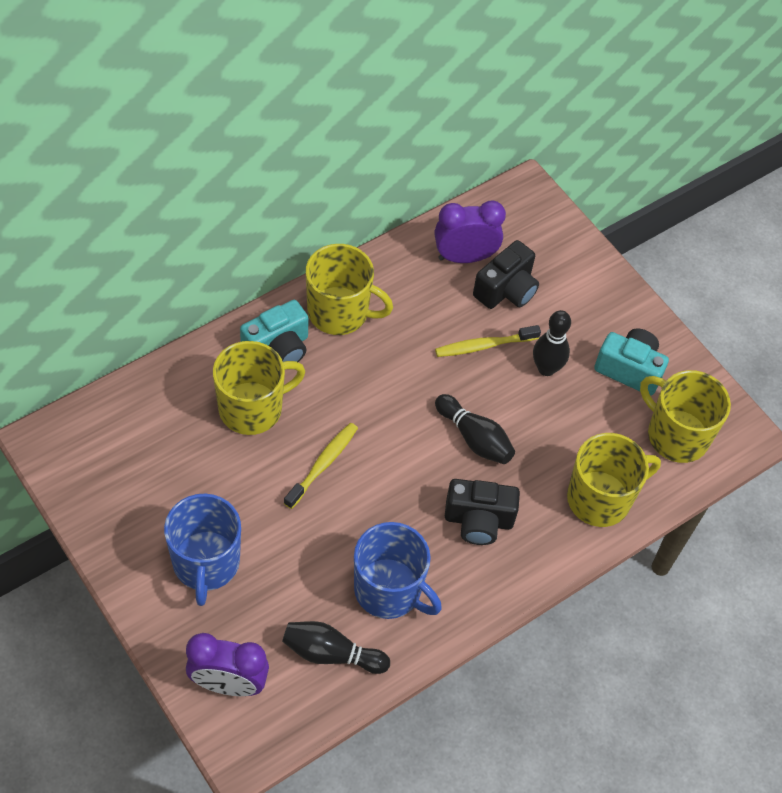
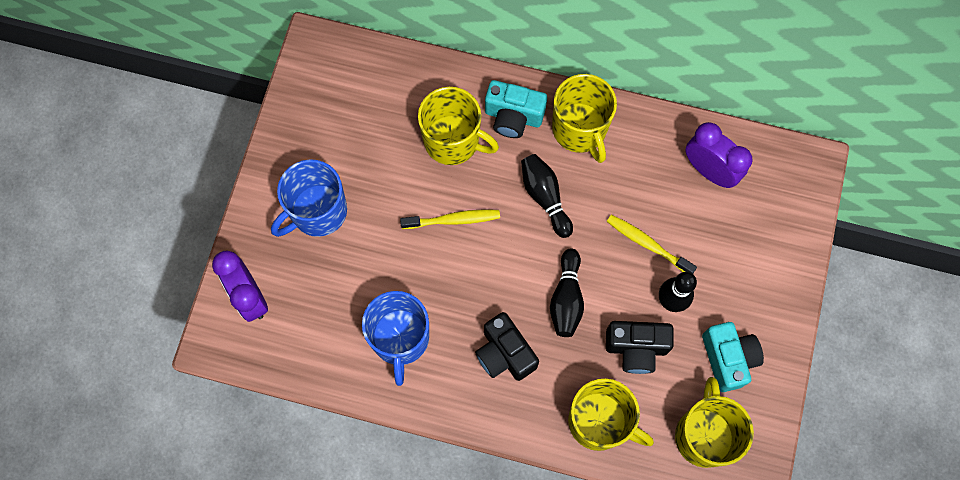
camera: 55 degrees right, 15 degrees up
black bowling pin [282,621,390,674] -> black bowling pin moved to [521,154,573,238]
black camera [473,240,539,309] -> black camera moved to [606,321,674,374]

